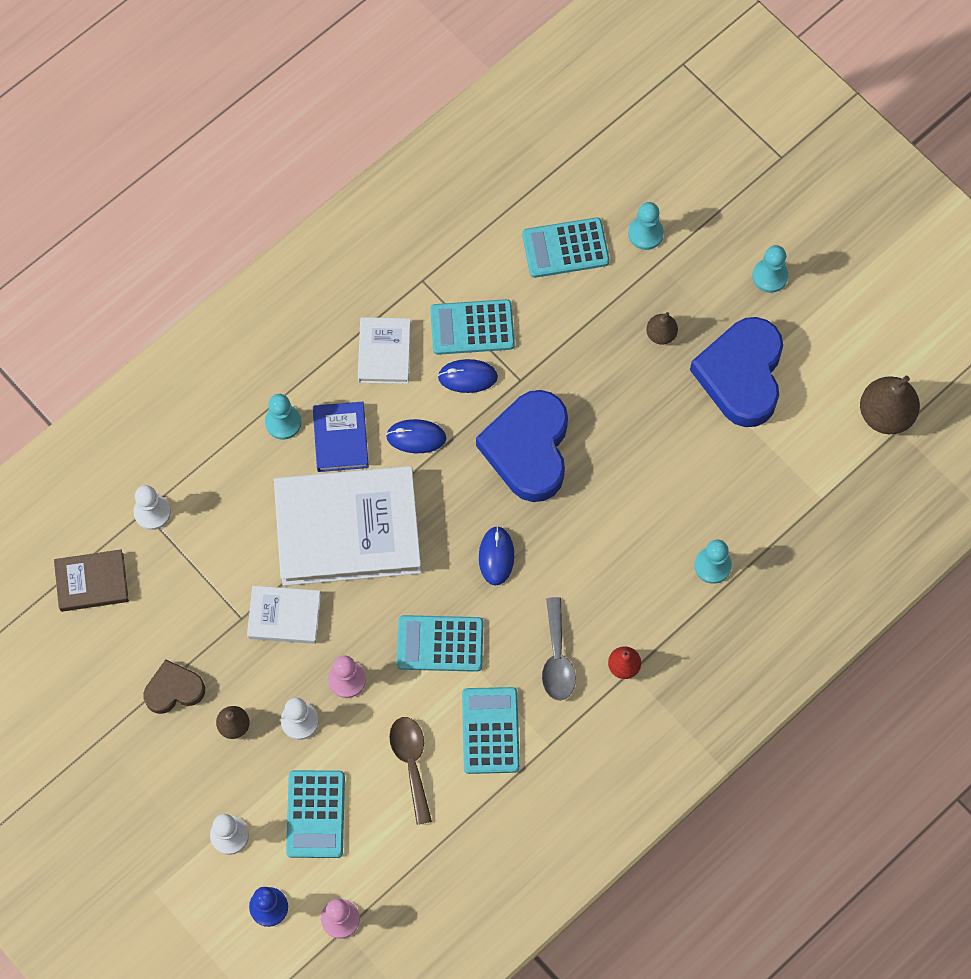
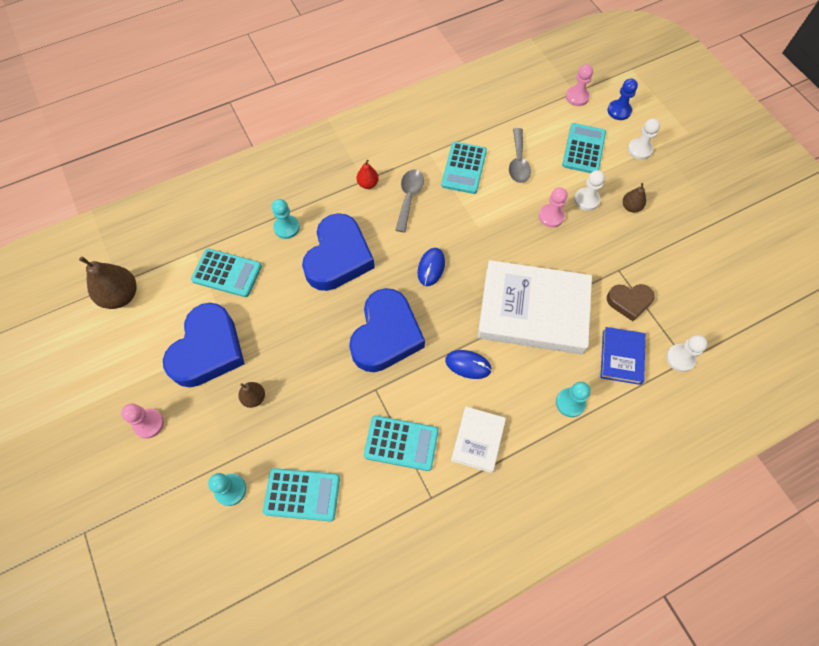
camera: 165 degrees left, 5 degrees down
brown book [54,550,129,612] -> none
brown heart [143,659,205,714] -> brown heart moved to [607,284,654,321]
white book [247,586,321,644] -> none
blue book [313,402,369,472] -> blue book moved to [600,327,645,385]
brown spoon [389,717,432,825] -> grey spoon [509,128,531,183]
turquoise calculator [397,615,483,672] -> turquoise calculator moved to [191,249,262,297]
blue mouse [438,359,498,393] -> none
turquoise pawn [752,245,788,293] -> pink pawn [121,404,164,439]
none -> blue heart [302,213,375,291]

